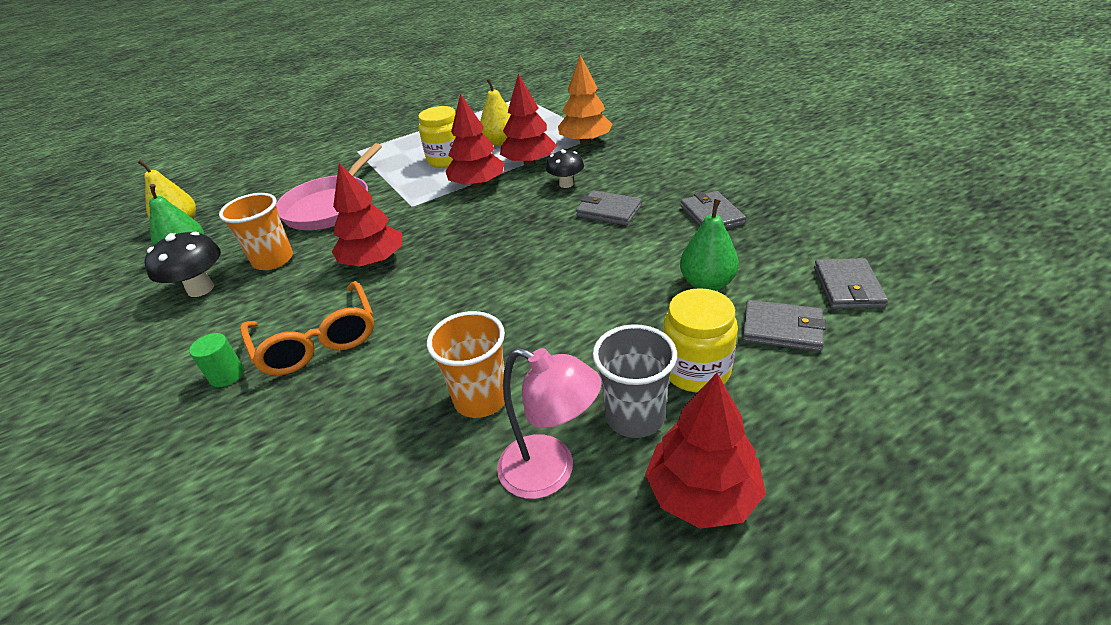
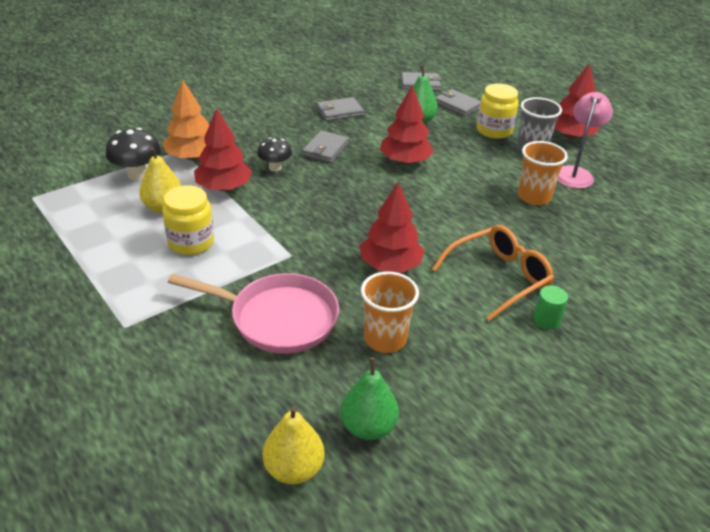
camera: 100 degrees left, 0 degrees up
black mushroom [144,232,221,297] -> black mushroom moved to [106,128,161,181]
red tree [445,94,505,188] -> red tree moved to [380,85,434,164]
grey wallet [742,300,826,352] -> grey wallet turned 60 degrees counterclockwise [435,89,481,117]

